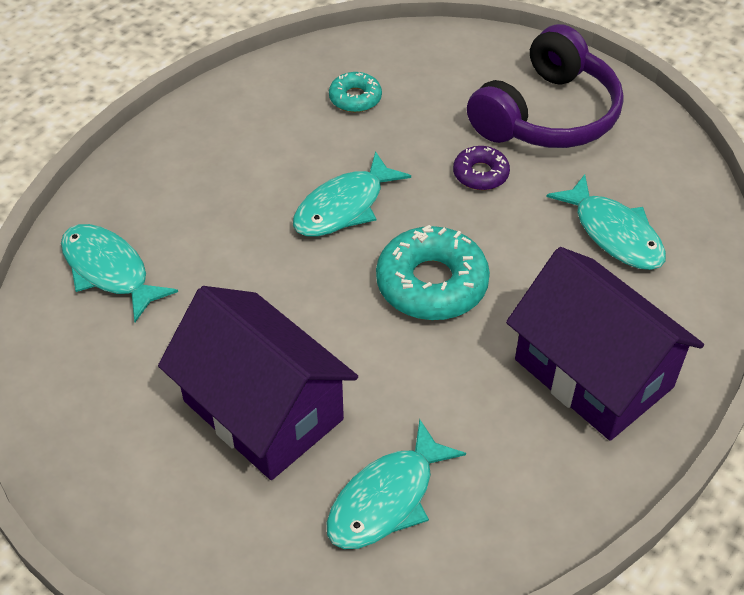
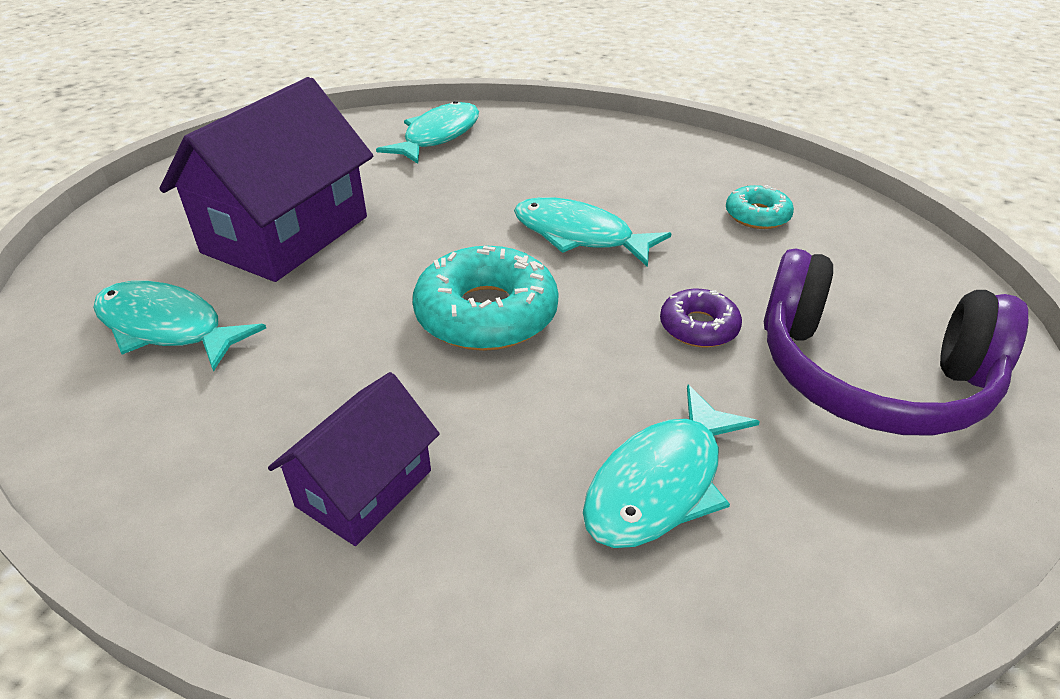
camera: 75 degrees right, 10 degrees down
purple house [506,247,704,441] -> purple house [268,372,440,546], size x0.56

